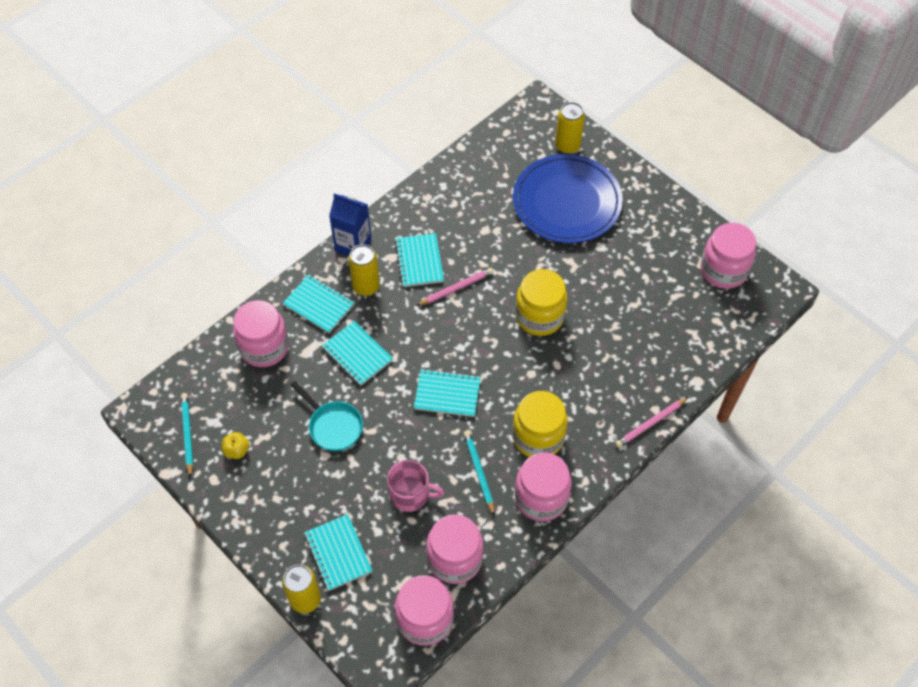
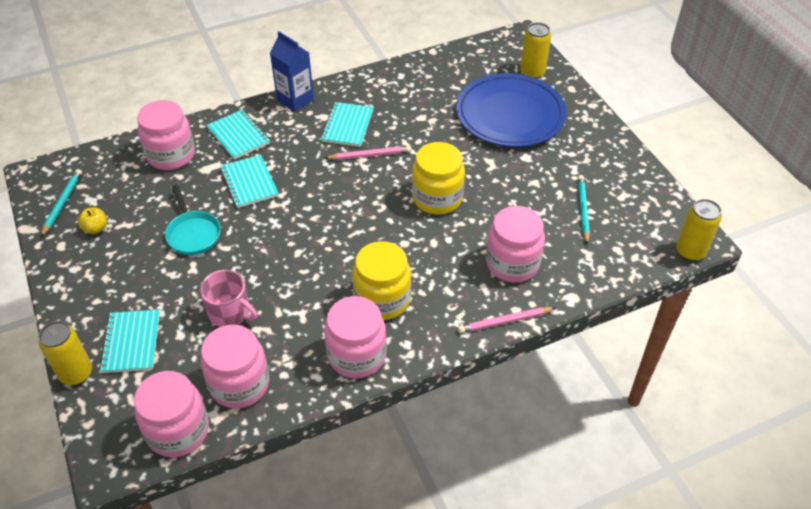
camera: 20 degrees right, 10 degrees down
yellow can [348,244,380,296] -> yellow can moved to [676,199,722,261]
turquoise notebook [414,369,481,417] -> none
turquoise pencil [463,430,495,516] -> turquoise pencil moved to [577,175,590,245]
pink jar [700,223,756,289] -> pink jar moved to [486,206,545,282]

